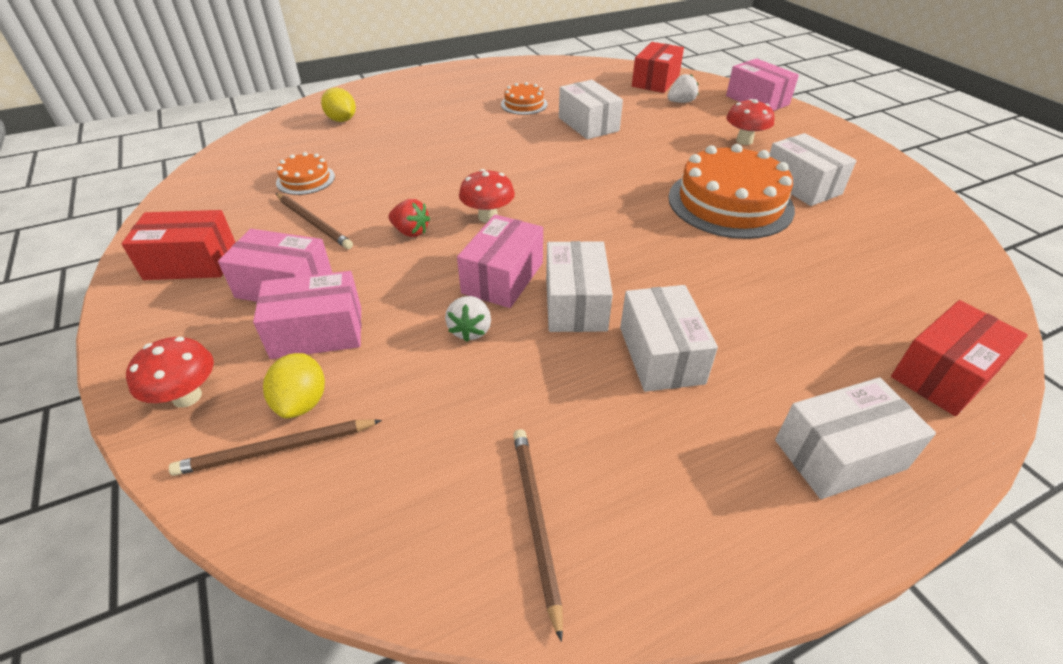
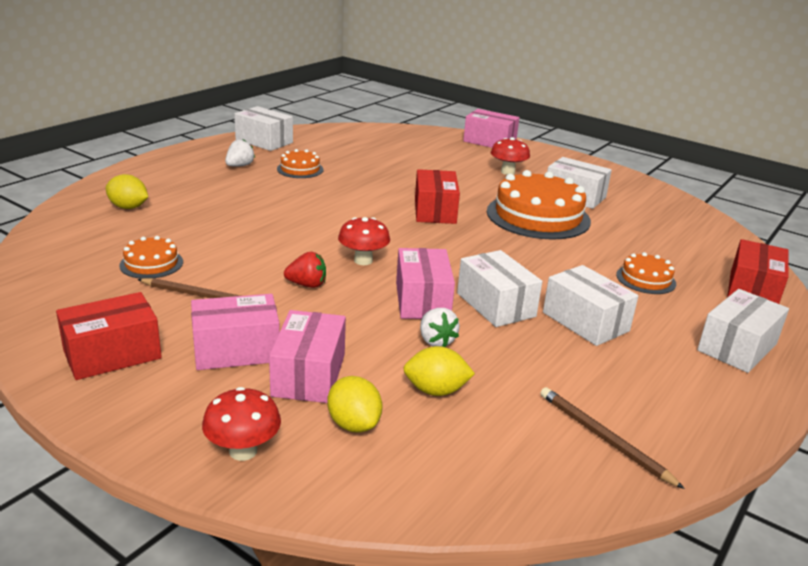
camera: 30 degrees left, 15 degrees down
brown pencil [169,419,382,476] -> none
pink box [253,271,361,359] -> pink box turned 45 degrees counterclockwise [269,310,346,403]
white box [559,80,623,139] -> white box moved to [234,106,293,151]
red box [632,42,684,93] -> red box moved to [415,169,460,224]
white strawberry [667,74,699,103] -> white strawberry moved to [225,139,255,167]
none -> yellow lemon [403,346,475,396]
none -> orange cake [616,252,676,294]

